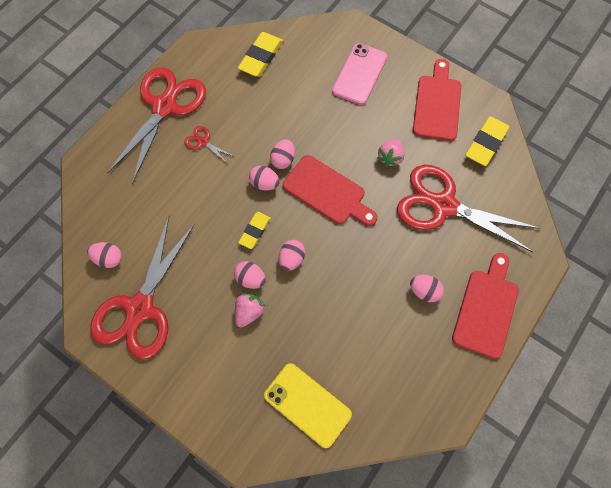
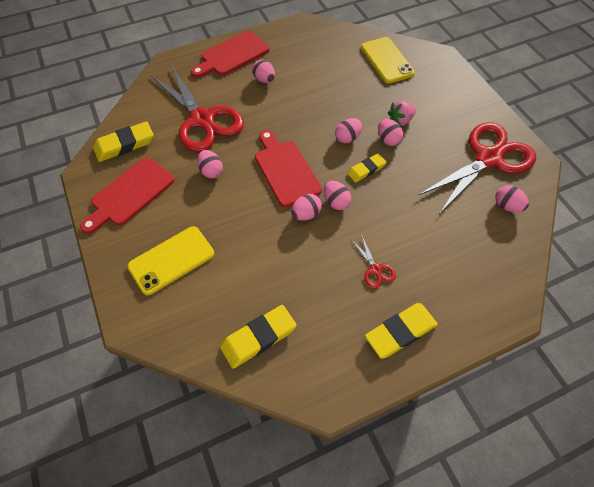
camera: 150 degrees left, 10 degrees down
red scissors [107,67,206,184] -> yellow eraser [365,303,438,359]
pink phone [332,43,387,105] -> yellow phone [127,226,214,295]
pink strawberry [377,139,405,167] -> pink egg [197,150,223,178]

